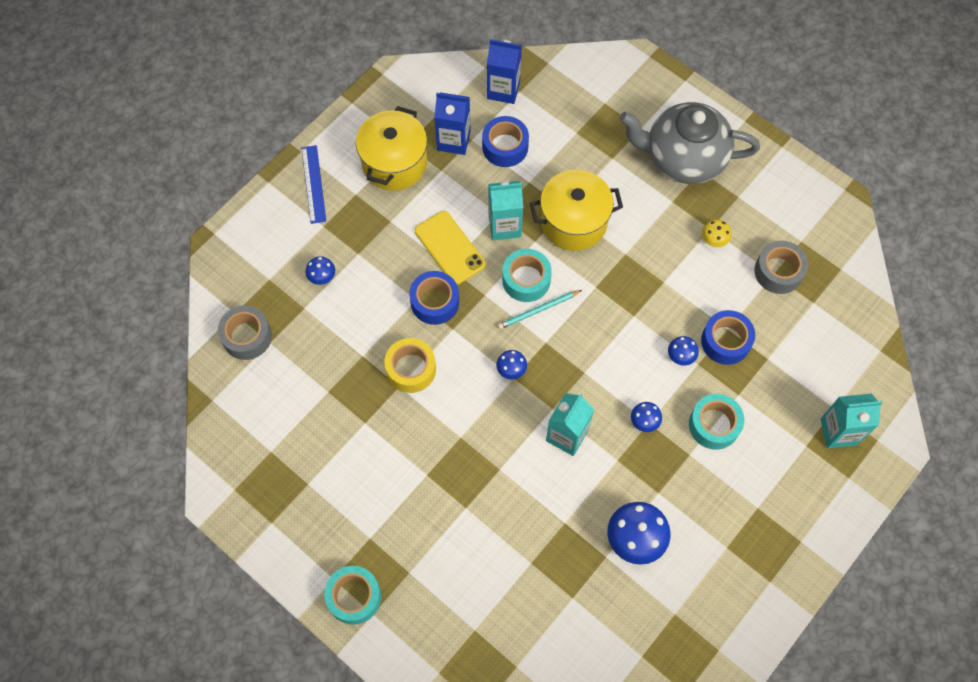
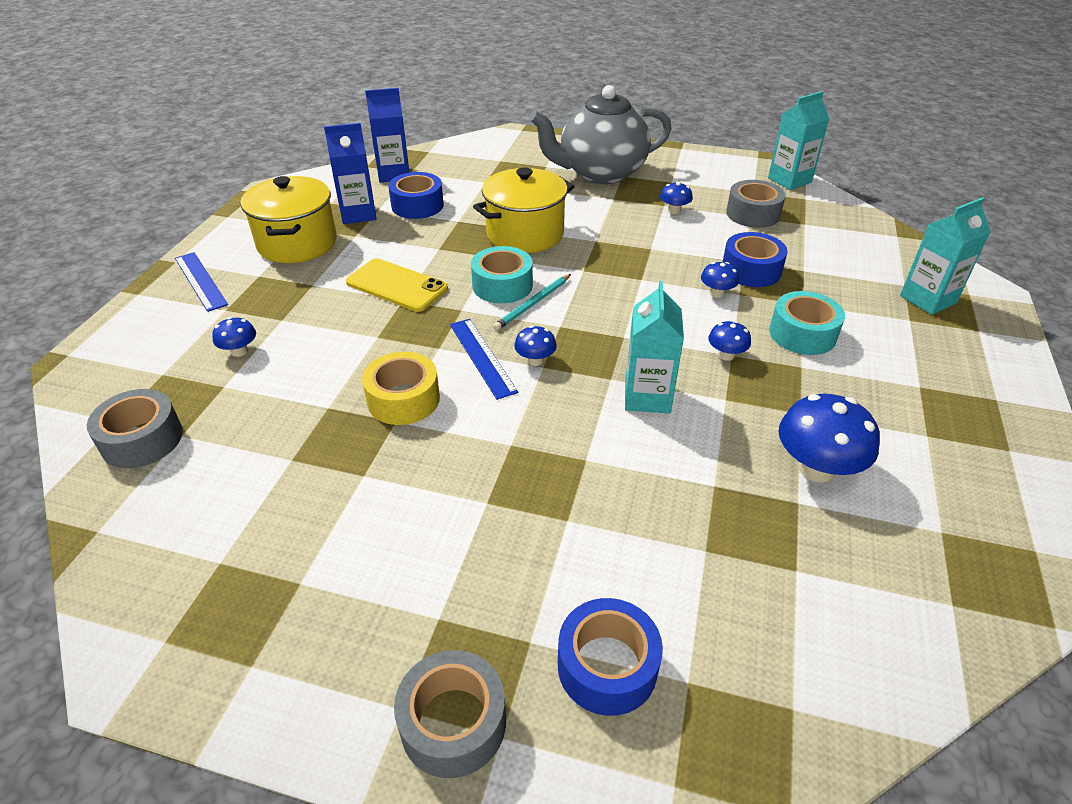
camera: 25 degrees left, 25 degrees down
turquoise tape [324,566,381,624] -> grey tape [394,650,506,778]
blue tape [409,271,459,325] -> blue tape moved to [558,598,663,716]
turquoise carton [488,180,523,240] -> turquoise carton moved to [768,91,830,190]
yellow mushroom [702,219,731,247] -> blue mushroom [660,182,693,214]
none -> blue ruler [450,319,518,400]

